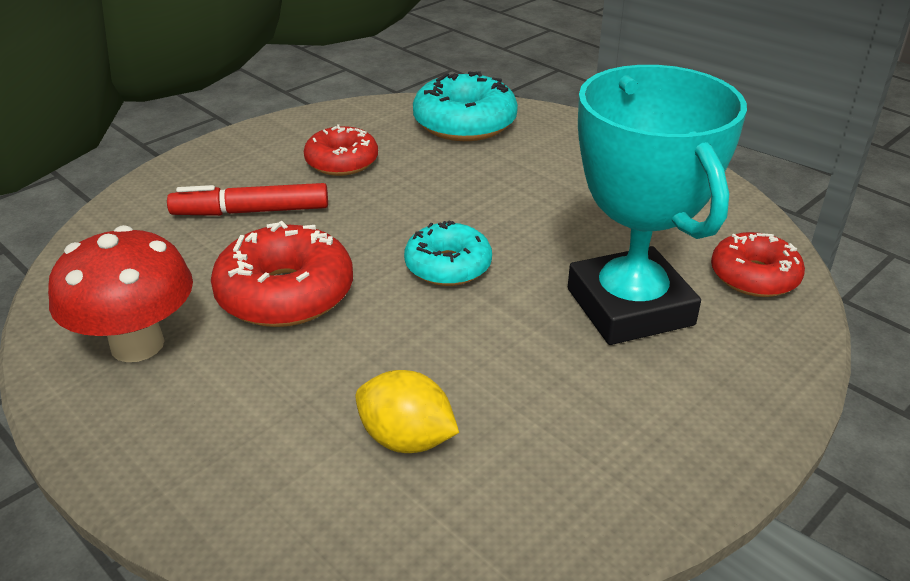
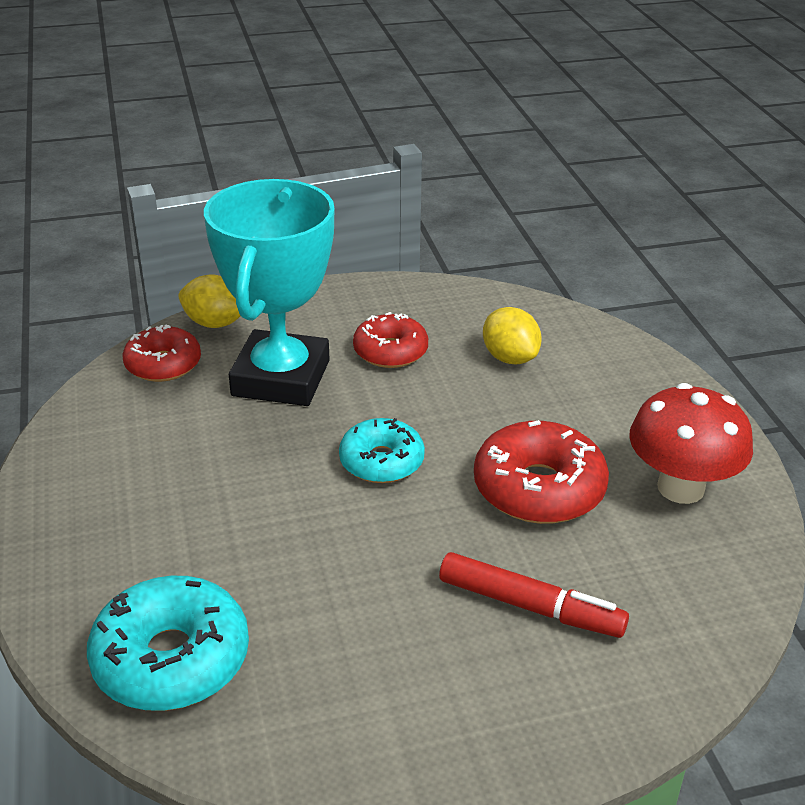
camera: 150 degrees left, 0 degrees up
red donut [304,125,378,176] -> red donut moved to [353,312,428,368]
none -> yellow lemon [178,274,240,328]

